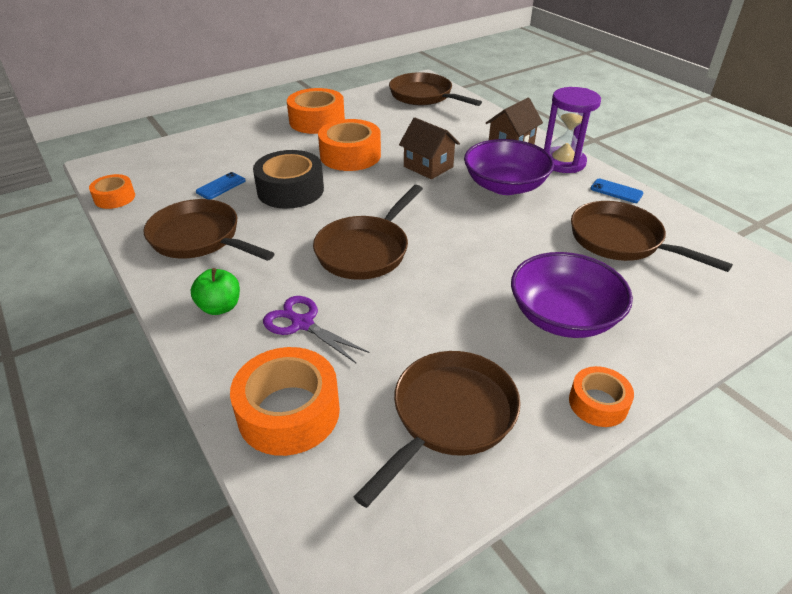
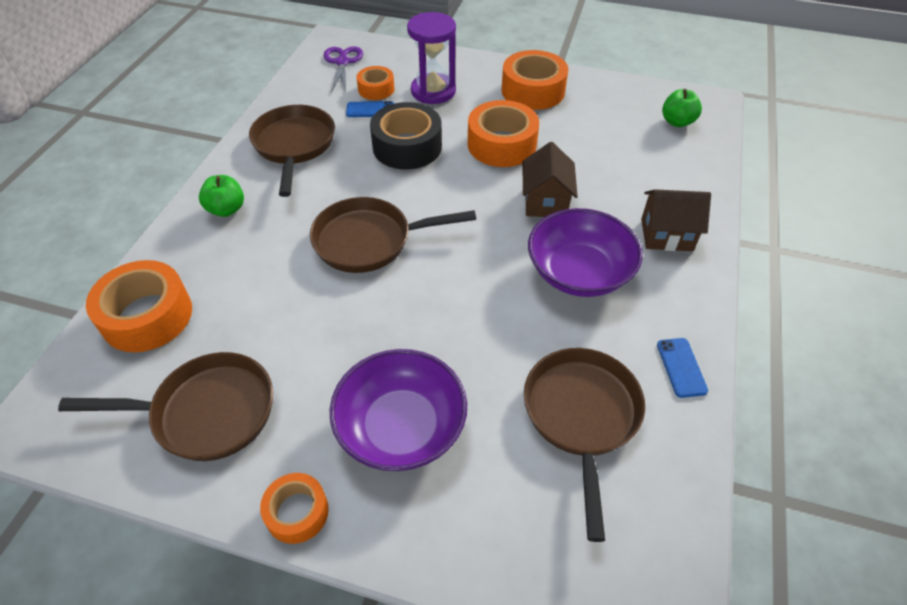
camera: 50 degrees right, 10 degrees up
orange tape [89,174,135,209] -> orange tape moved to [357,66,395,100]
purple scissors [263,296,370,363] -> purple scissors moved to [324,46,363,93]
brown pan [389,72,482,106] -> green apple [662,89,702,127]
purple hourglass [544,87,601,173] -> purple hourglass moved to [407,12,456,104]

